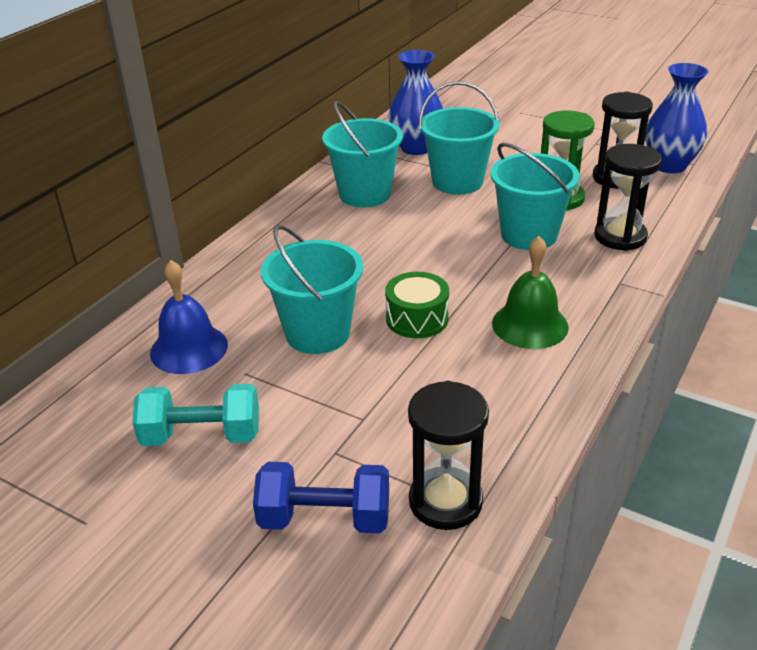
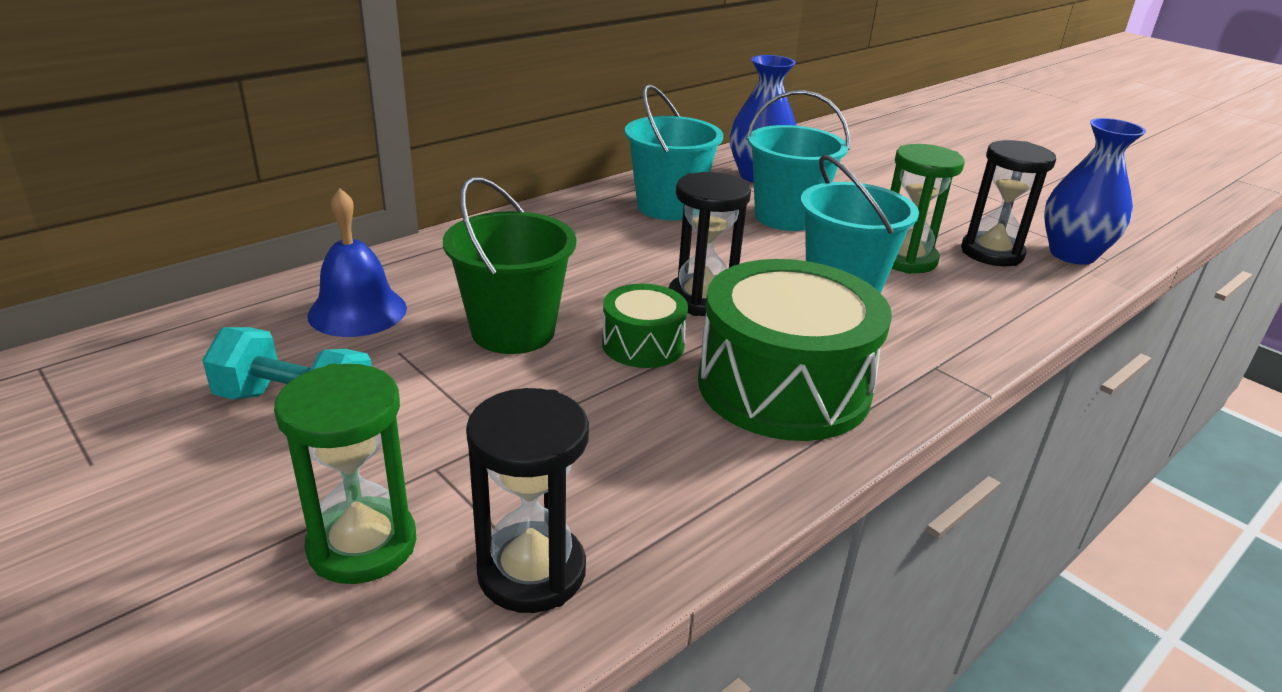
camera: 15 degrees right, 5 degrees down
blue dumbbell [253,462,389,533] -> green hourglass [274,364,416,584]
turquoise bucket [261,225,363,354] -> green bucket [443,177,576,354]
green bell [492,236,569,349] -> green drum [698,259,892,441]
black hourglass [594,144,662,251] -> black hourglass moved to [669,172,751,316]

